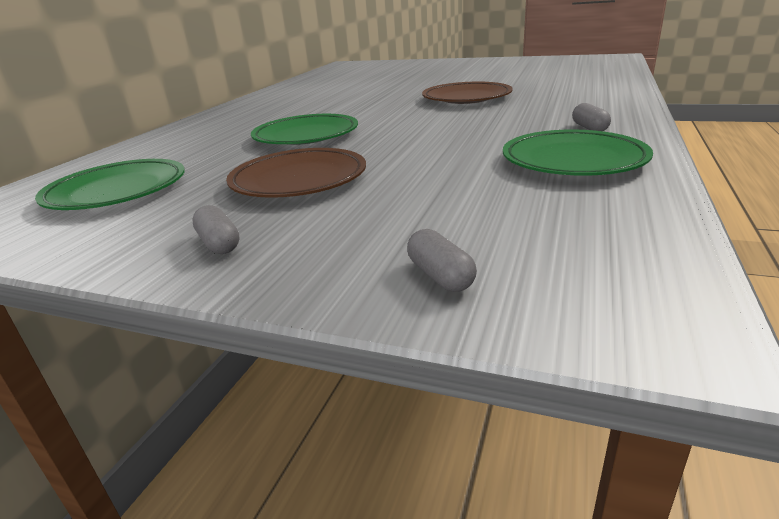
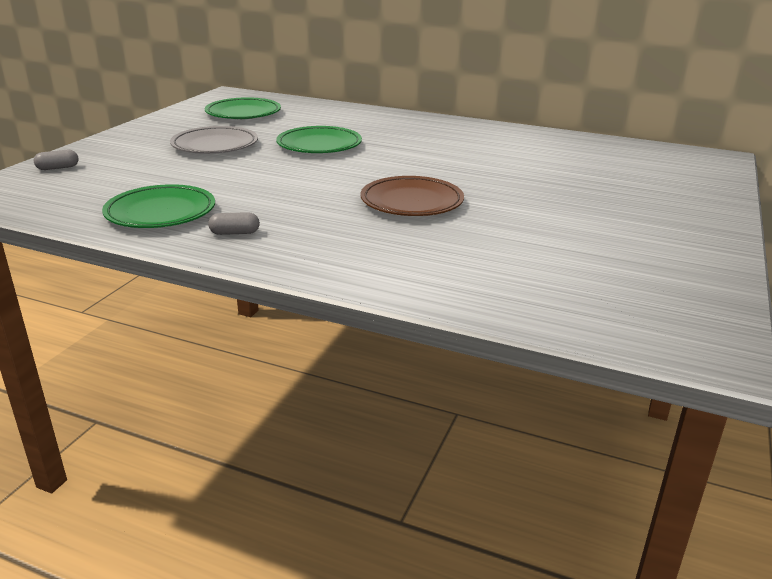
camera: 90 degrees right, 0 degrees up
grey capsule [192,205,239,254] -> none
brown plate [226,148,366,198] -> grey plate [170,126,258,154]

